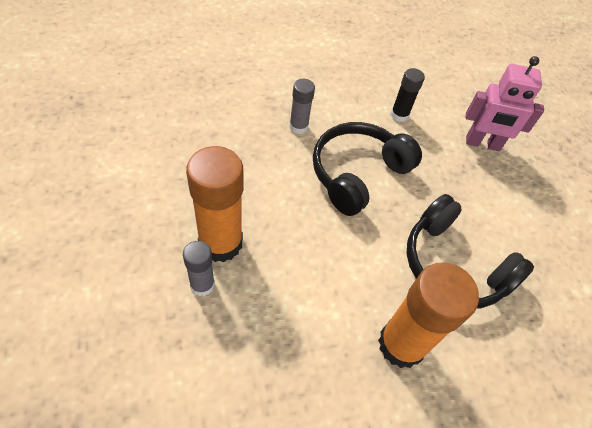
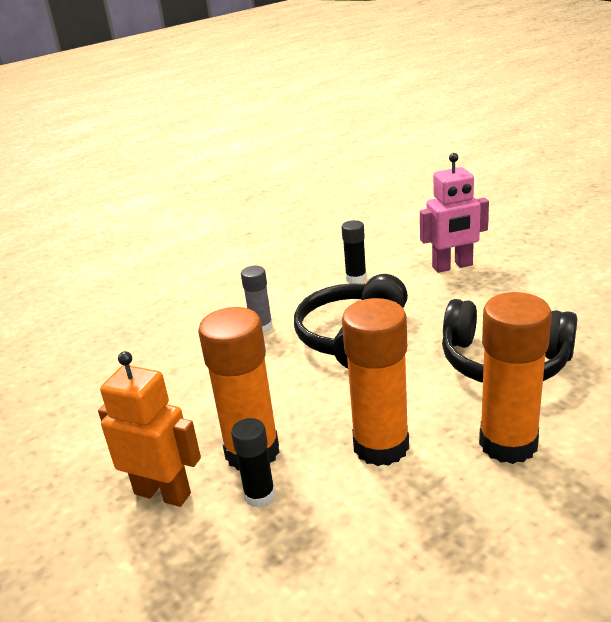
camera: 15 degrees left, 25 degrees down
grey glue stick [183,241,215,296] -> black glue stick [231,418,275,508]
none -> orange robot [98,351,201,507]
none -> orange glue stick [342,298,409,466]

